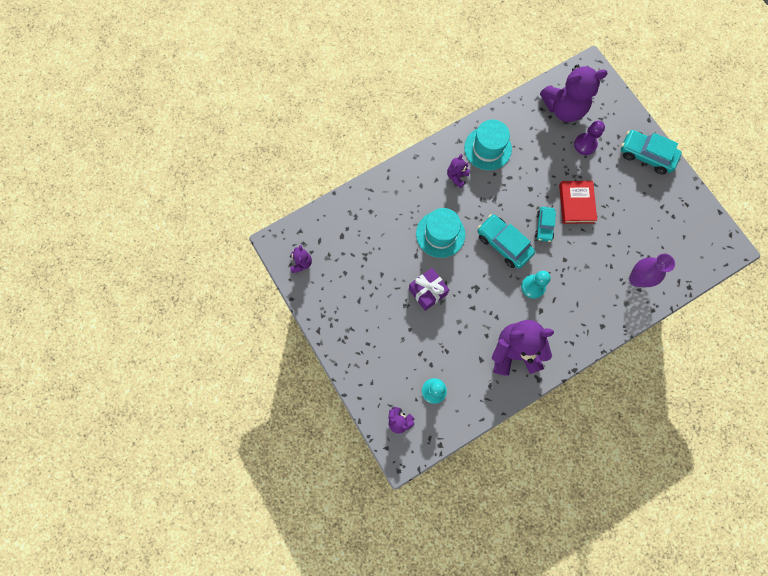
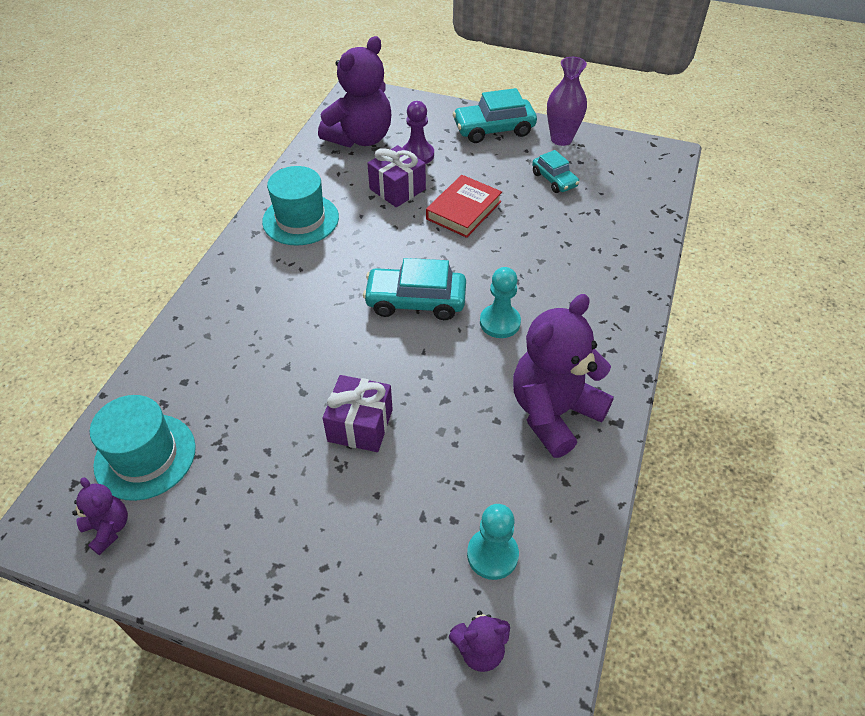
camera: 40 degrees left, 25 degrees down
turquoise hat [416,208,465,258] -> turquoise hat moved to [90,395,196,501]
purple teddy bear [447,154,470,188] -> none
turquoise car [535,207,556,242] -> turquoise car moved to [532,150,579,193]
red book [559,181,597,224] -> red book turned 75 degrees clockwise [426,175,502,238]
purple vase [629,254,675,287] -> purple vase moved to [547,57,587,146]
none -> purple gift [367,145,426,207]

